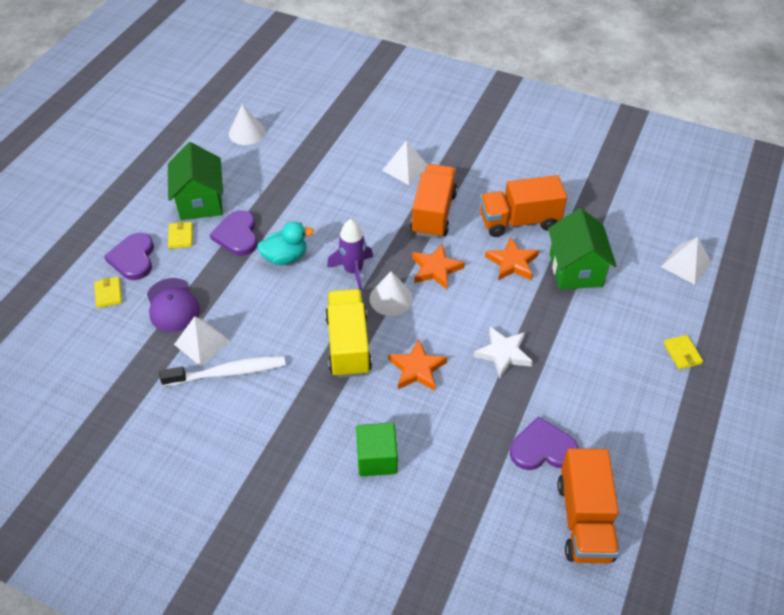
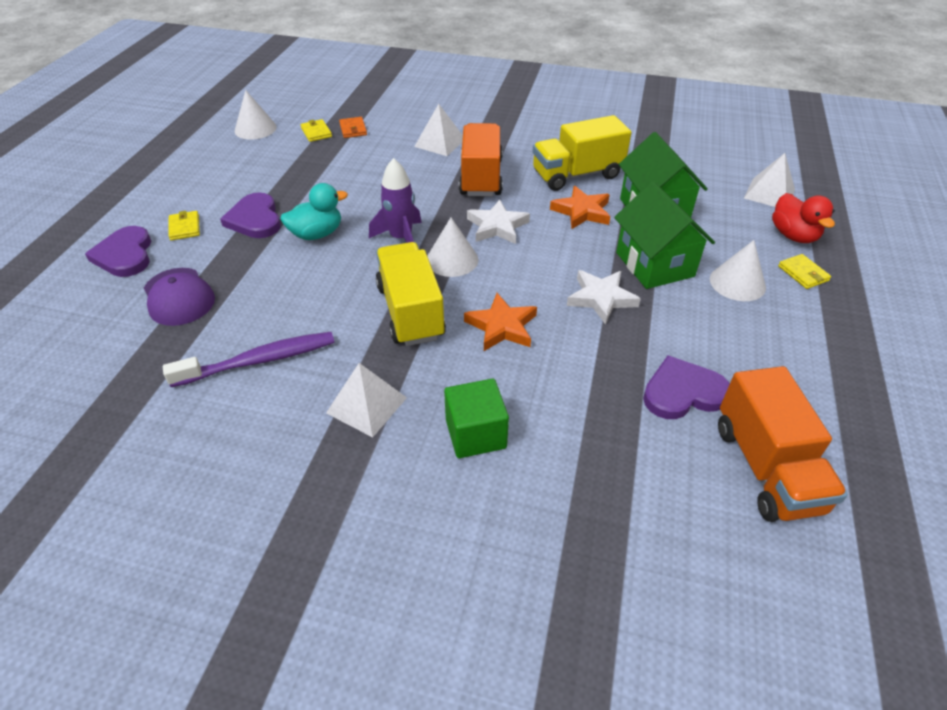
camera: 10 degrees left, 5 degrees down
yellow wallet [94,277,122,308] -> yellow wallet moved to [300,119,332,142]
white toothbrush [159,356,286,387] -> purple toothbrush [163,332,335,387]
green house [168,142,223,220] -> green house moved to [614,181,715,289]
white pyramid [174,316,231,366] -> white pyramid moved to [326,363,407,437]
orange star [412,244,465,289] -> white star [467,199,530,244]
orange truck [480,175,567,237] -> yellow truck [532,115,632,191]
none -> orange wallet [339,117,367,138]
none -> white cone [710,240,766,301]
none -> red duck [772,193,835,243]

